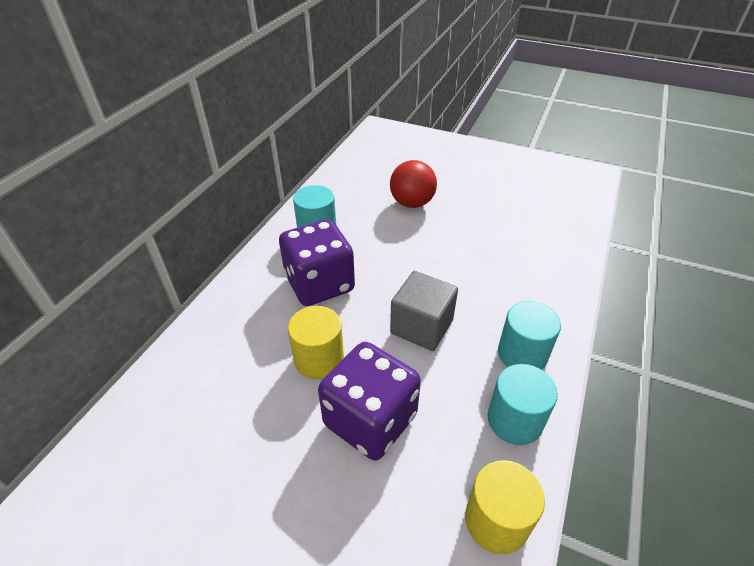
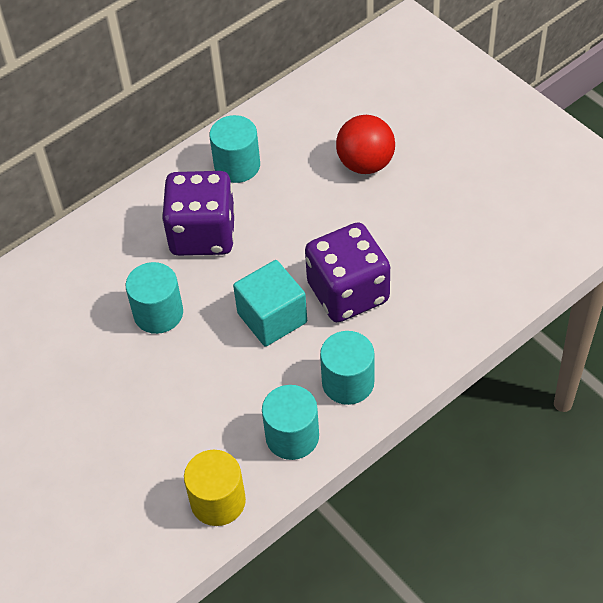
camera: 30 degrees right, 10 degrees up
yellow cylinder [288,306,344,379] -> turquoise cylinder [125,262,183,334]
purple dice [318,342,421,460] -> purple dice moved to [305,222,390,322]
grey cube [390,271,458,351] -> turquoise cube [233,260,307,347]

